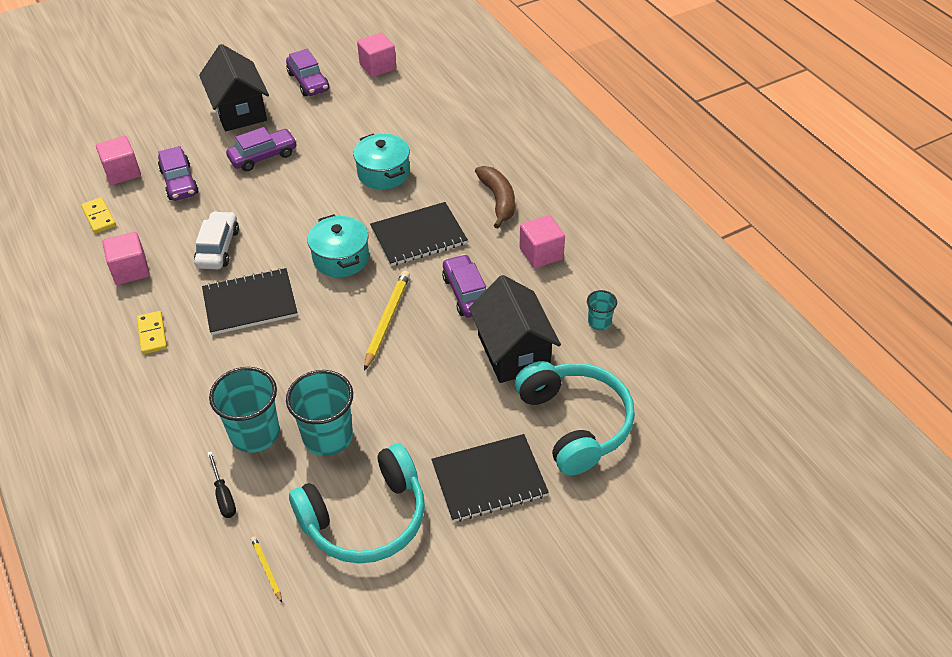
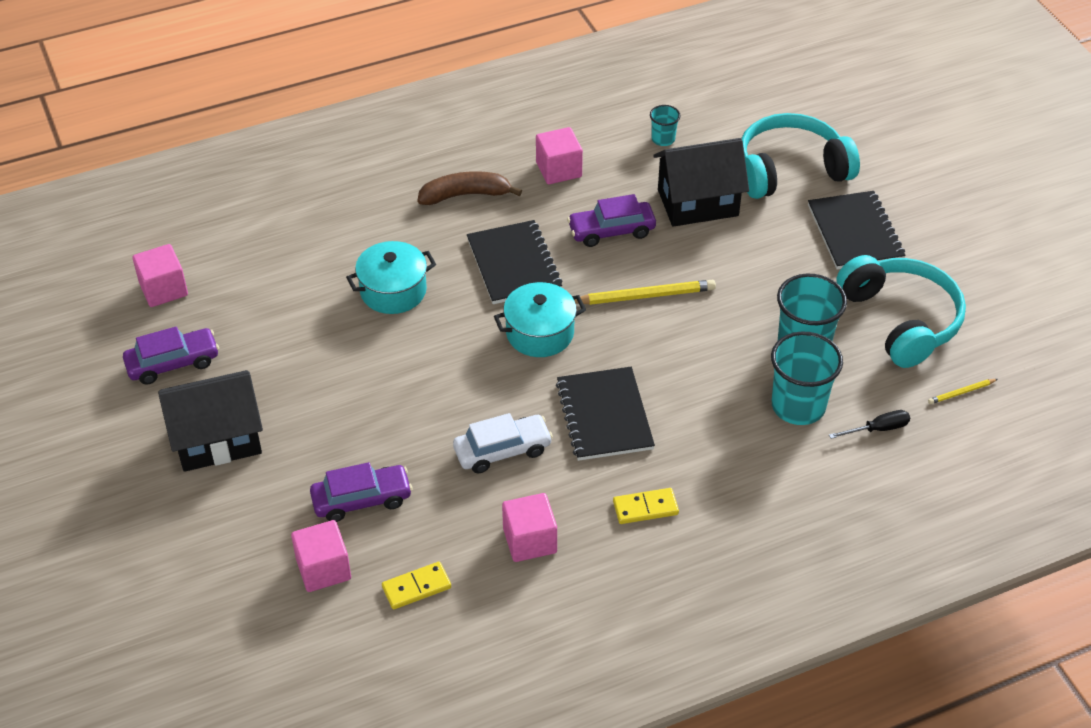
camera: 85 degrees left, 0 degrees up
white car [194,211,239,269] -> white car turned 150 degrees clockwise [453,413,553,474]
purple car [226,127,297,171] -> none
yellow pencil [364,271,410,371] -> yellow pencil turned 150 degrees clockwise [574,280,716,305]

